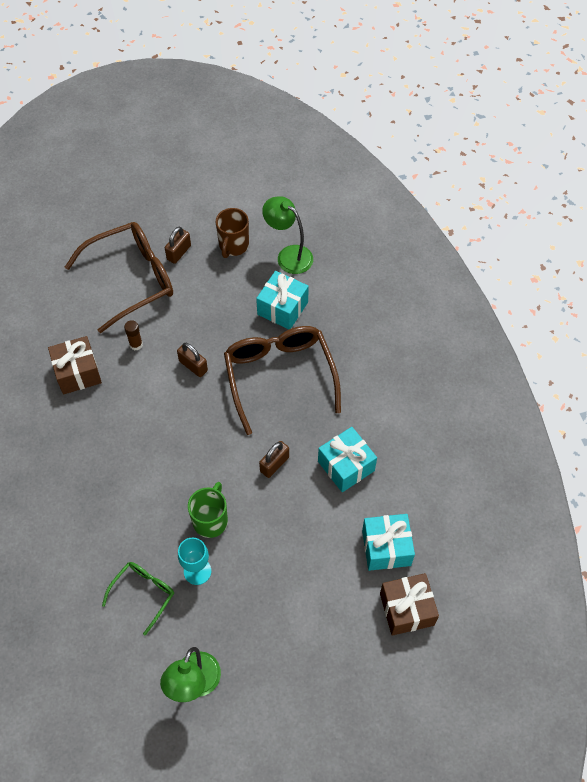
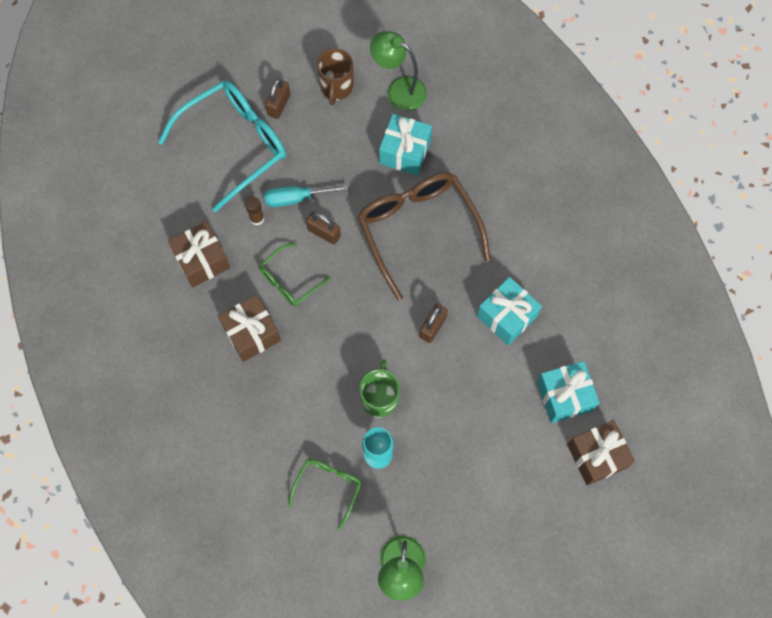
camera: 10 degrees left, 10 degrees up
brown glasses [65,222,173,333] -> turquoise glasses [158,80,286,212]
none -> brown gift [218,295,281,362]
none -> green glasses [259,242,330,306]
none -> turquoise screwdriver [264,185,348,207]

